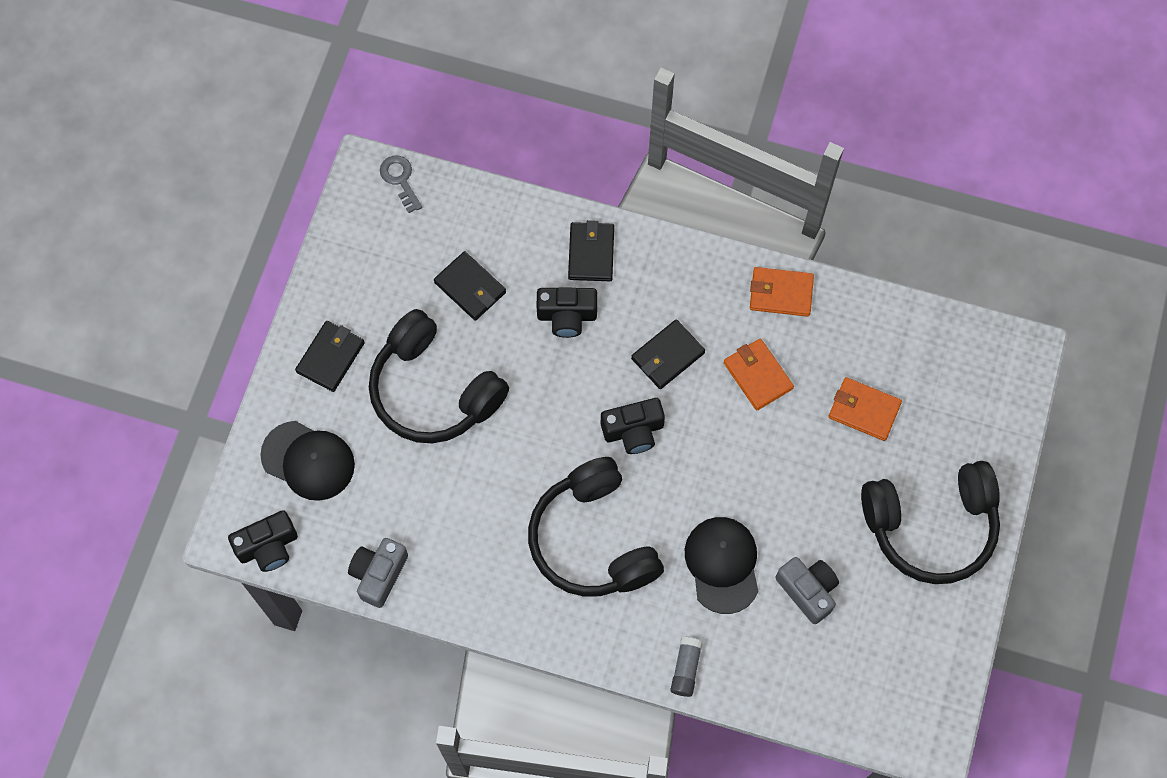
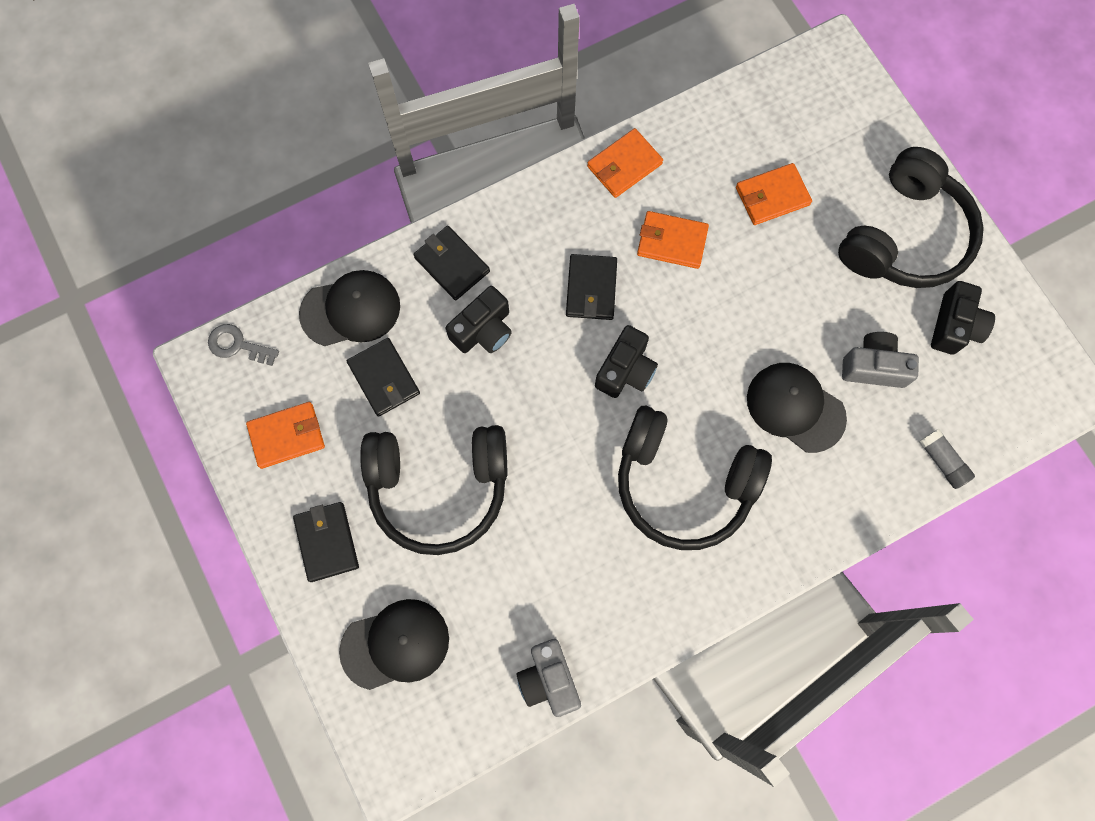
camera: 45 degrees left, 5 degrees up
black camera [228,510,298,572] -> black camera moved to [931,281,995,355]
black wallet [434,251,506,321] -> black wallet turned 60 degrees clockwise [347,338,420,417]
grey glue stick [670,637,703,697] -> grey glue stick moved to [919,429,975,489]
none -> orange wallet [246,402,325,469]
none -> black cap [299,270,400,346]

